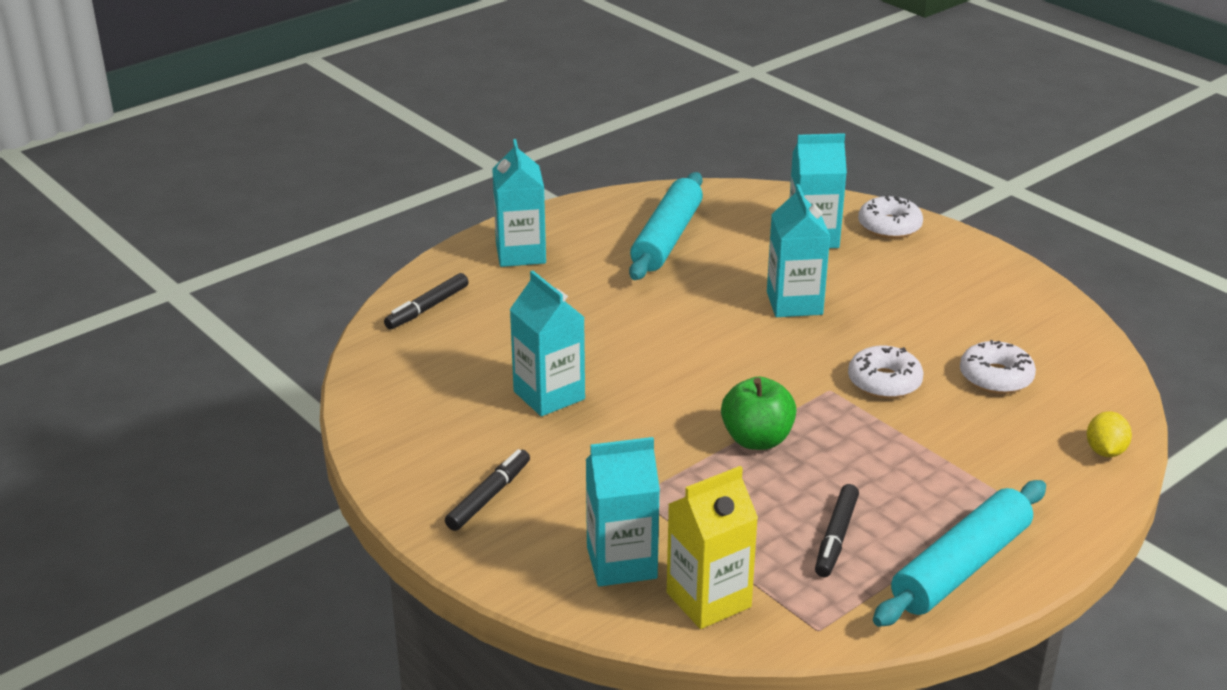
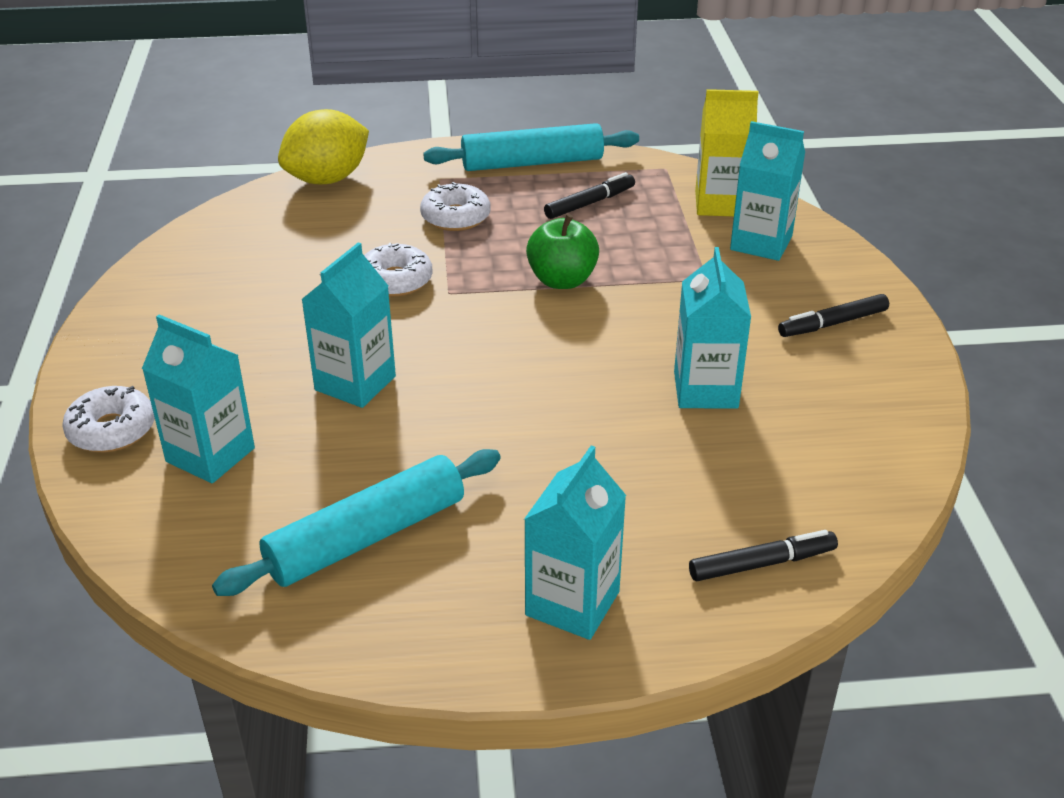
camera: 145 degrees left, 5 degrees up
white donut [960,340,1036,394] -> white donut moved to [420,182,491,231]
yellow lemon [1087,411,1132,457] -> yellow lemon [278,109,369,184], size x1.97

